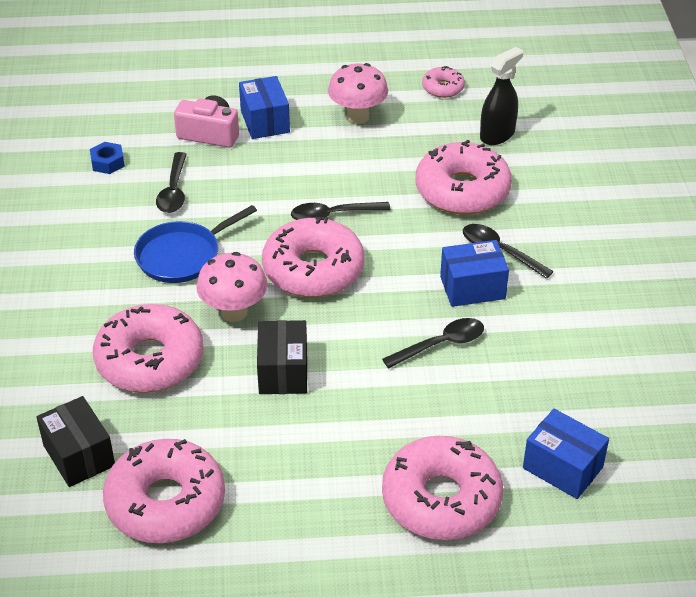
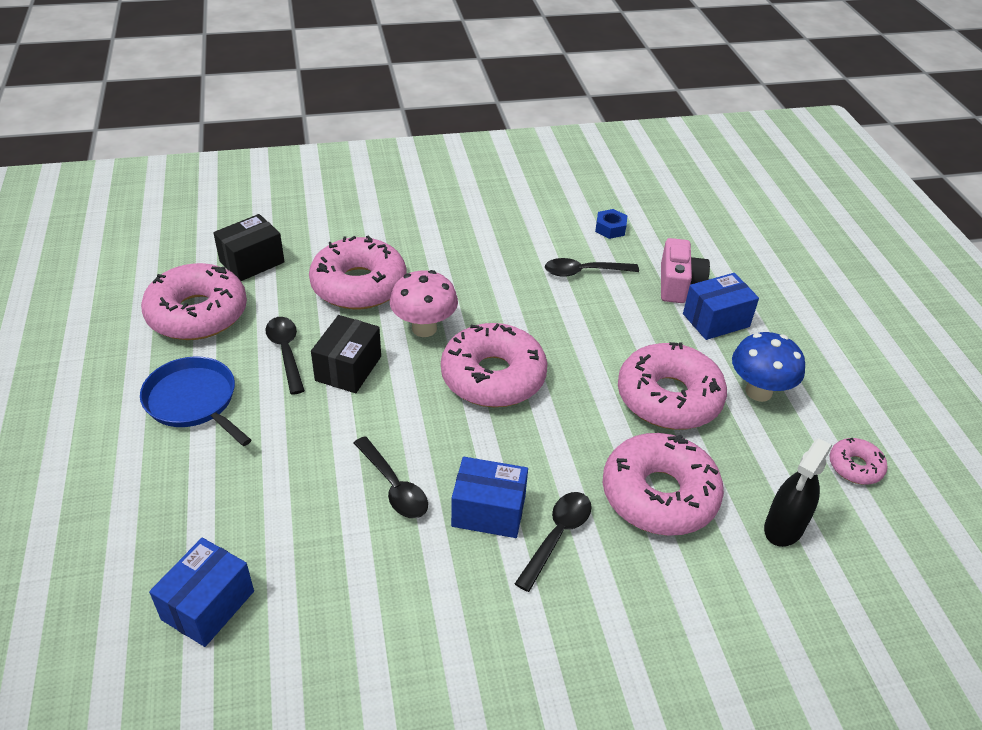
camera: 80 degrees right, 0 degrees up
blue pan [134,205,257,283] -> blue pan moved to [140,356,251,446]
black box [257,320,307,394] -> black box turned 60 degrees counterclockwise [311,315,381,393]
black spoon [291,202,391,220] -> black spoon moved to [265,317,305,395]
pink mushroom [328,63,388,124] -> blue mushroom [732,332,805,402]
pink donut [382,436,503,540] -> pink donut moved to [618,342,727,430]
blue box [440,240,509,307] -> blue box turned 60 degrees counterclockwise [451,457,528,538]
black spray bottle [480,47,523,145] -> black spray bottle turned 90 degrees clockwise [764,438,832,547]

